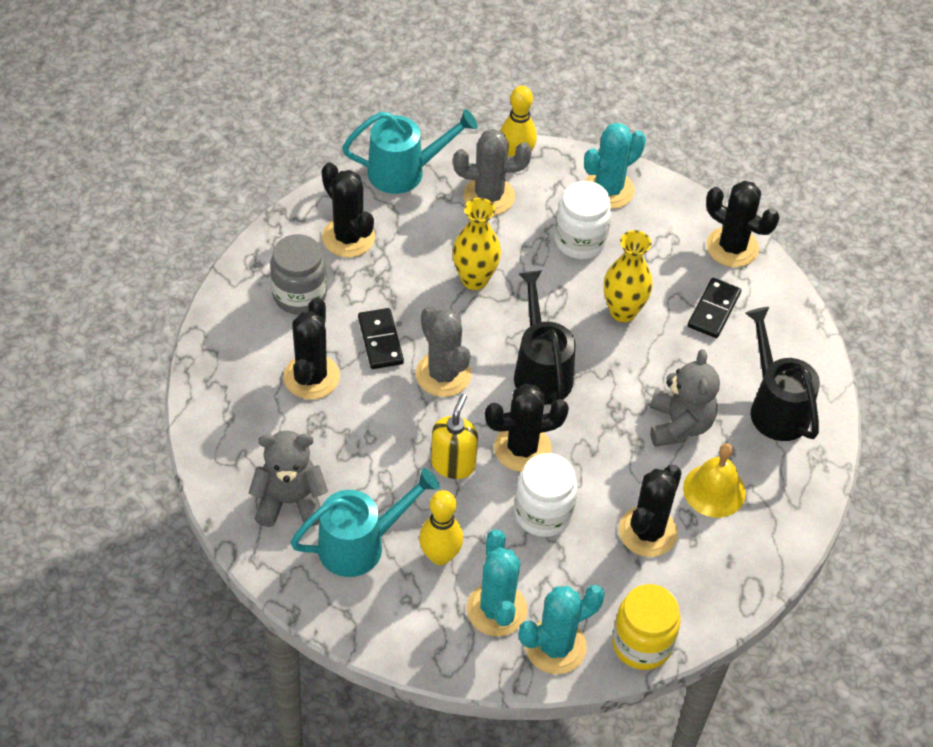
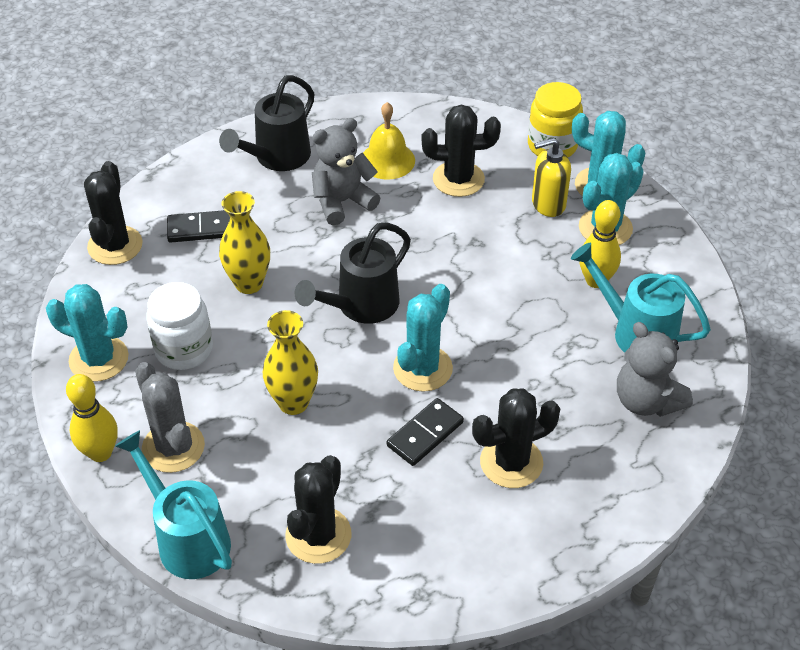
camera: 120 degrees left, 5 degrees down
grey jar [270,234,327,315] -> none
grey cactus [415,306,472,397] -> turquoise cactus [393,284,453,392]
yellow soap dispenser [431,394,478,479] -> yellow soap dispenser moved to [532,137,571,217]
black cactus [485,384,569,472] -> none
white jar [514,453,578,537] -> none

